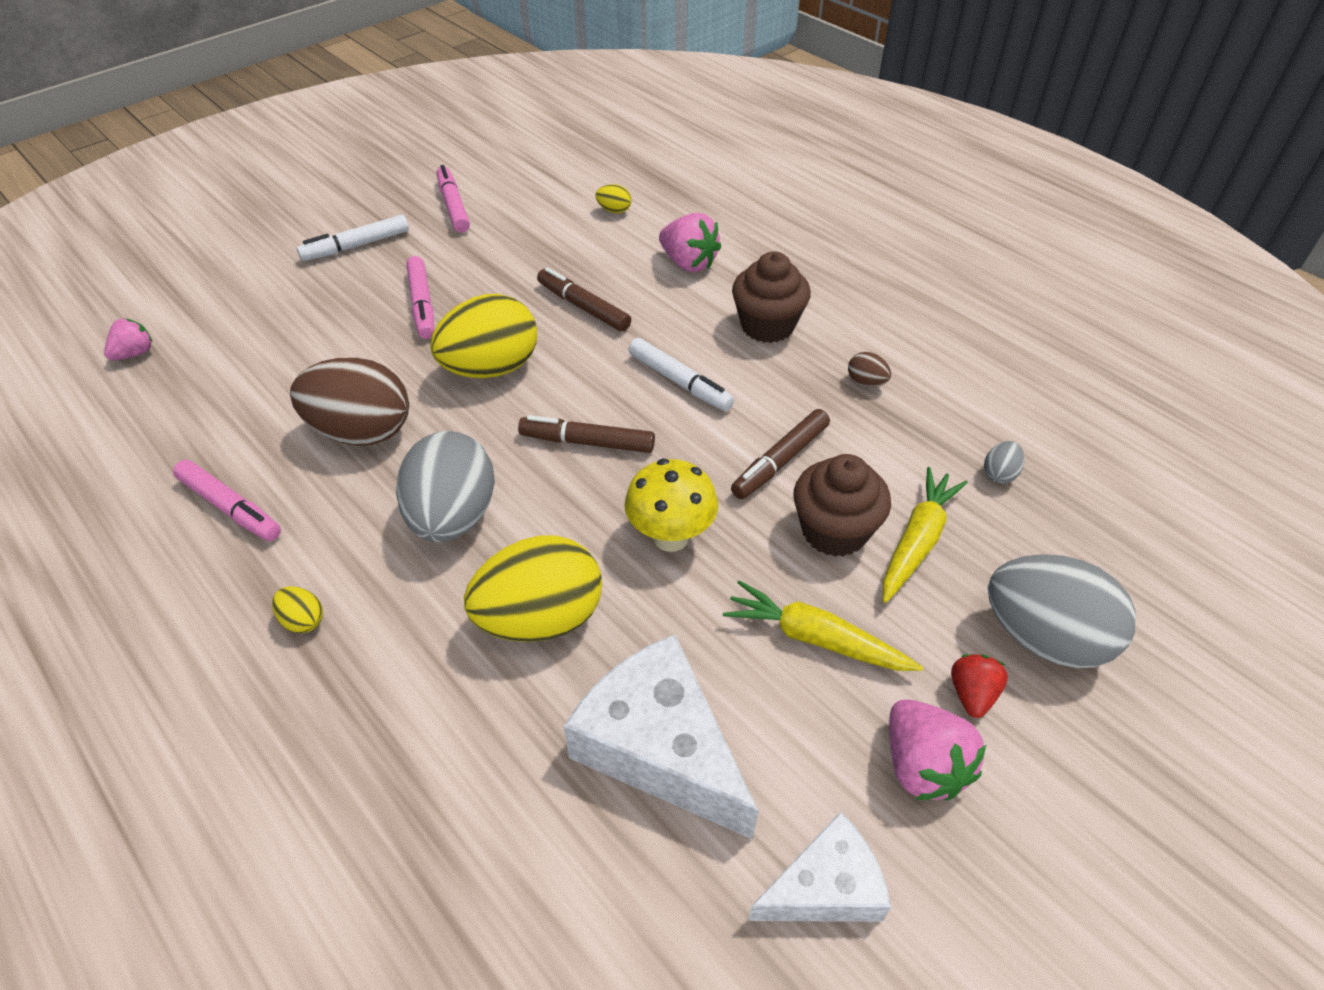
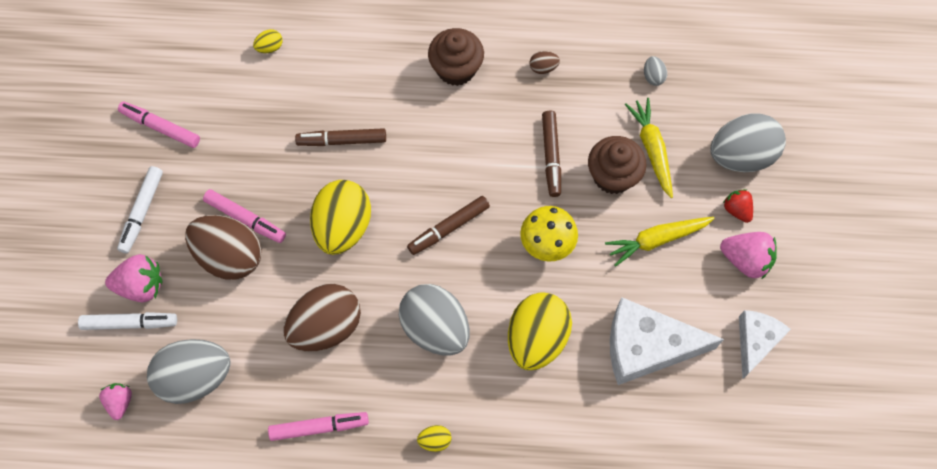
camera: 45 degrees left, 20 degrees up
white marker [628,338,734,411] -> white marker moved to [78,312,177,330]
pink strawberry [659,213,721,272] -> pink strawberry moved to [105,254,163,302]
none -> grey egg [147,339,231,404]
none -> brown egg [185,215,262,280]

